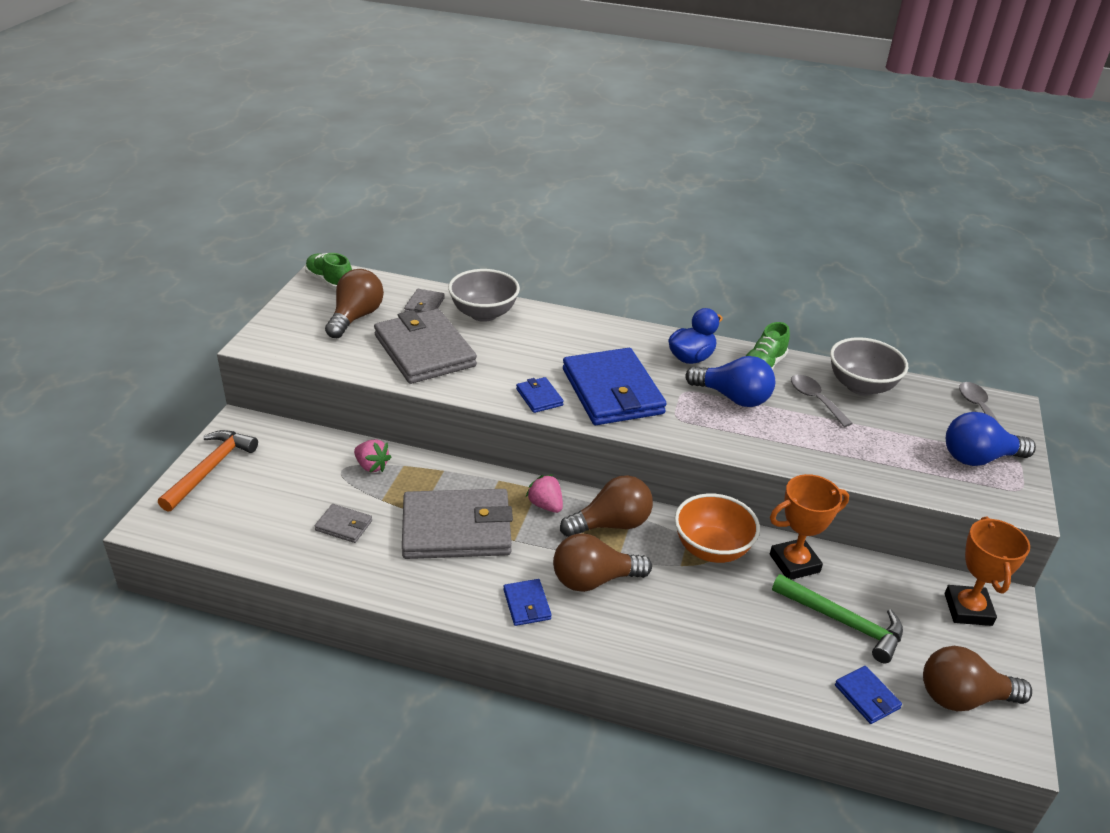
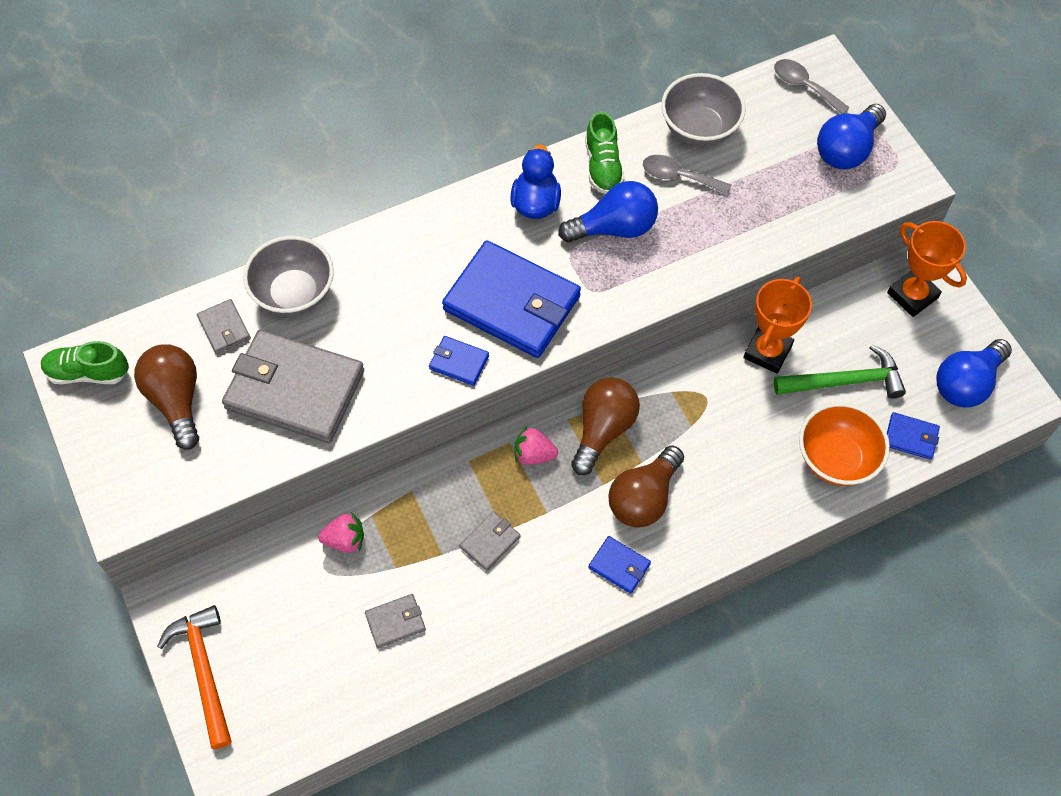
camera: 40 degrees left, 25 degrees up
grey wallet [402,489,513,559] -> grey wallet [459,511,521,571], size x0.44
orange bowl [674,493,760,563] -> orange bowl moved to [799,403,890,486]
brown light bulb [923,646,1032,711] -> blue light bulb [936,339,1012,408]

